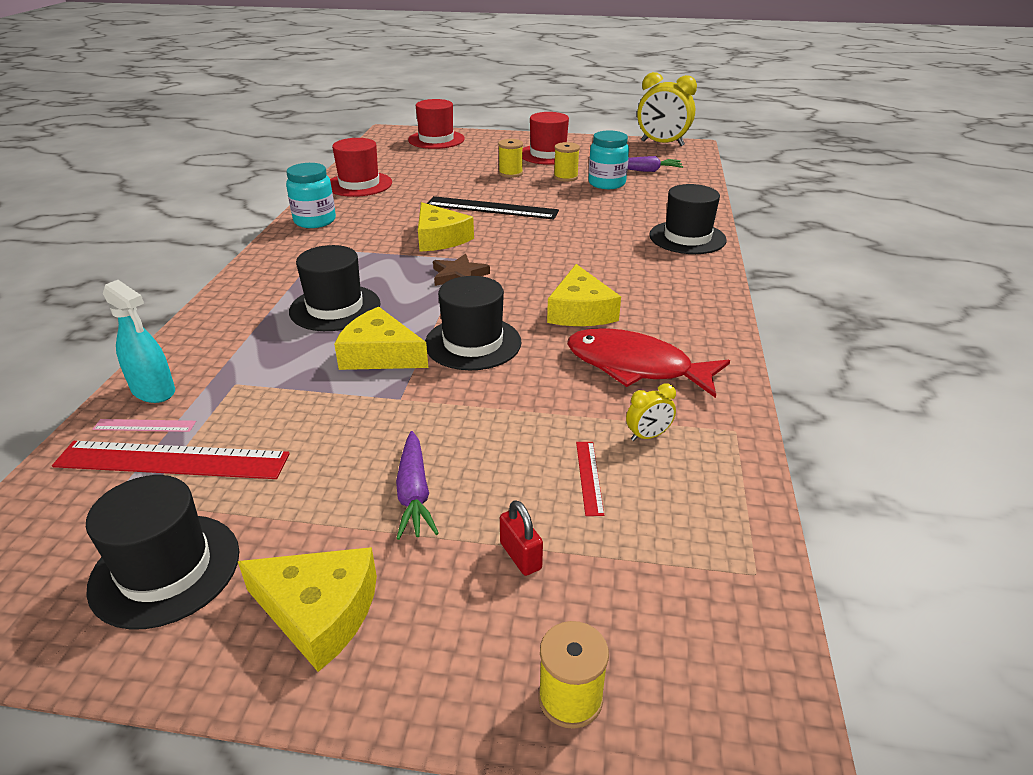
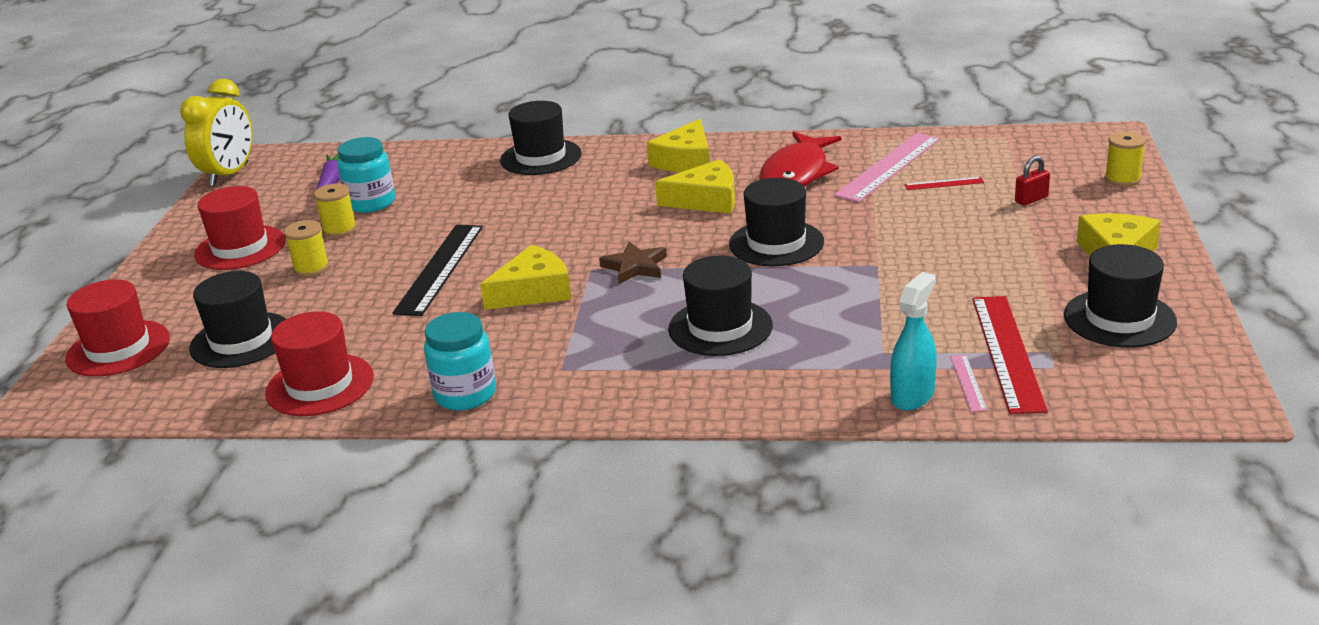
camera: 90 degrees left, 5 degrees down
yellow cheese [334,307,428,370] -> yellow cheese moved to [647,119,710,172]
purple carrot [396,431,439,540] -> none
yellow clock [626,383,676,441] -> pink ruler [834,133,940,202]
none -> black hat [189,271,286,368]

